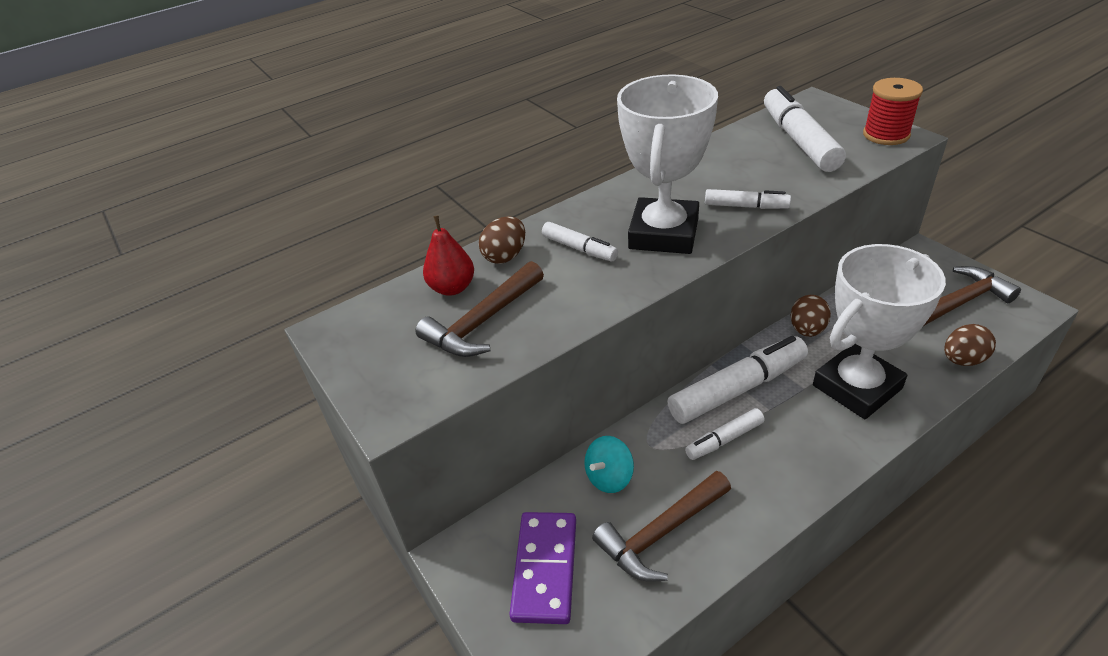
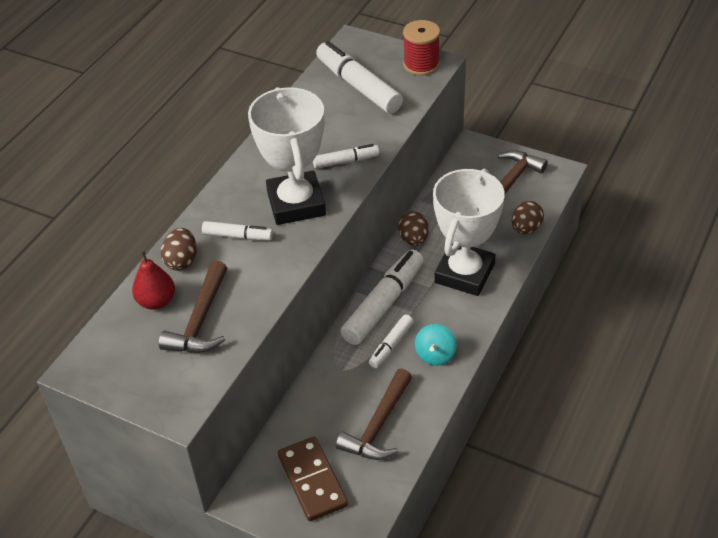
camera: 30 degrees left, 5 degrees up
purple domino [509,512,576,624] -> brown domino [278,437,348,521]
turquoise spinning top [584,436,634,493] -> turquoise spinning top moved to [415,324,457,366]

